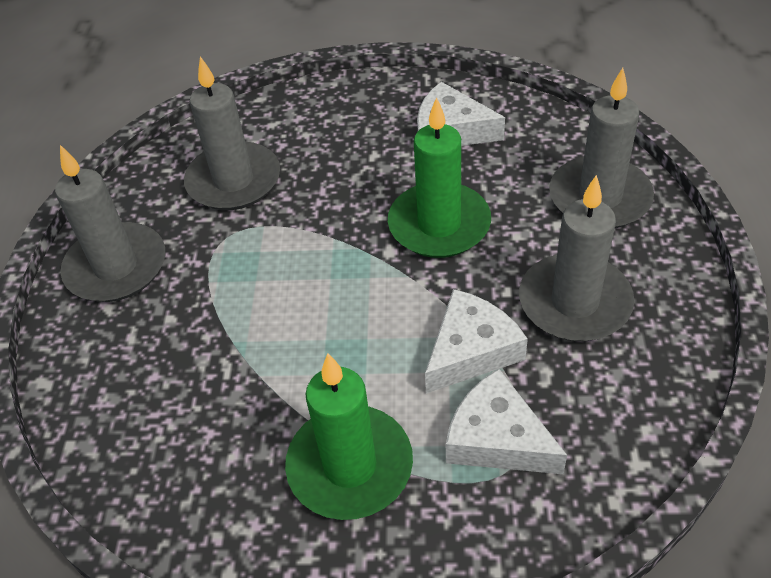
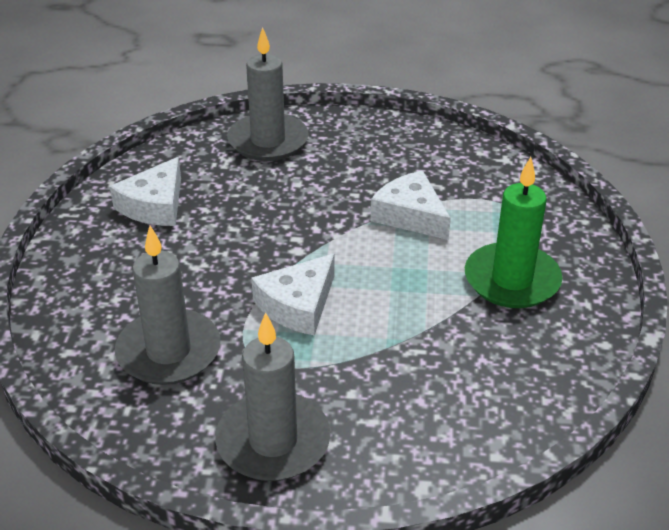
camera: 90 degrees left, 10 degrees down
green candle [388,97,491,258] -> none
white cheese [446,369,567,474] -> white cheese moved to [252,254,334,336]
grey candle [519,175,634,341] -> none

